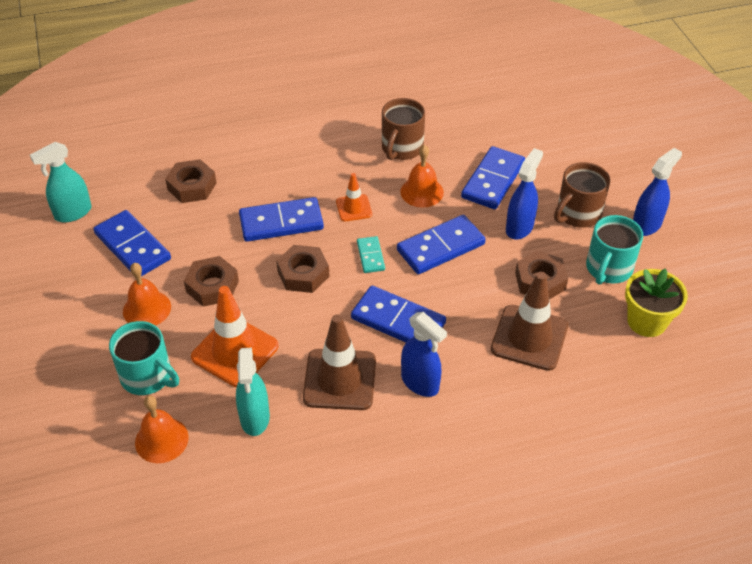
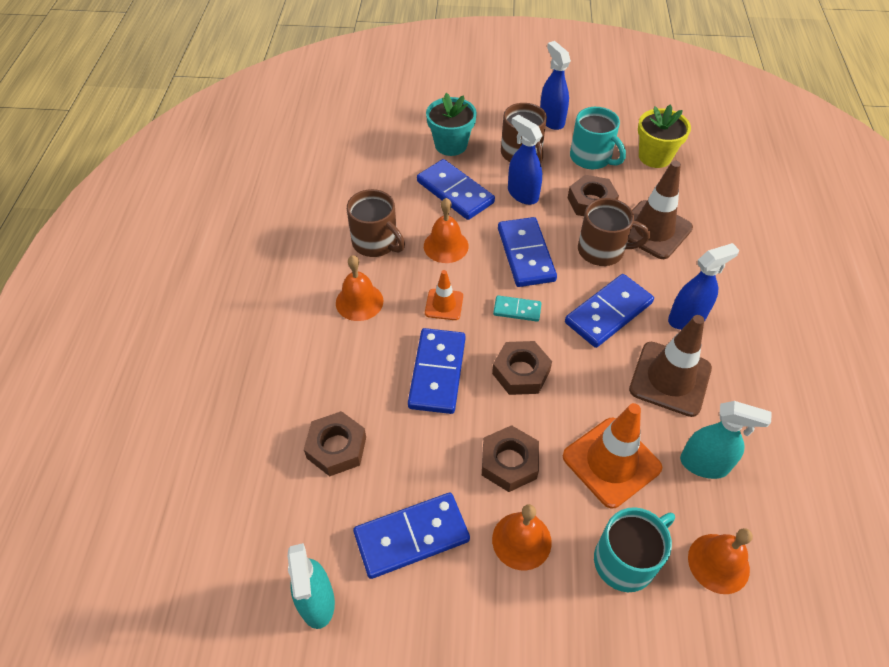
camera: 70 degrees left, 5 degrees up
none -> orange bell [336,255,384,321]
none -> turquoise flower pot [426,93,477,156]
none -> brown mug [578,198,650,266]

